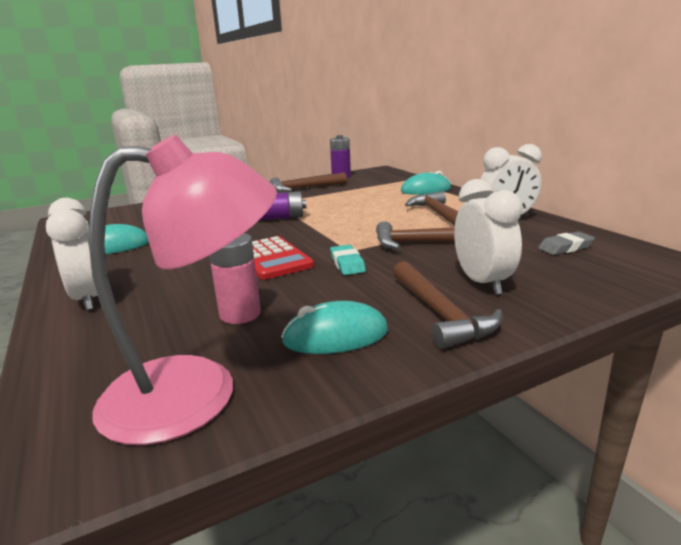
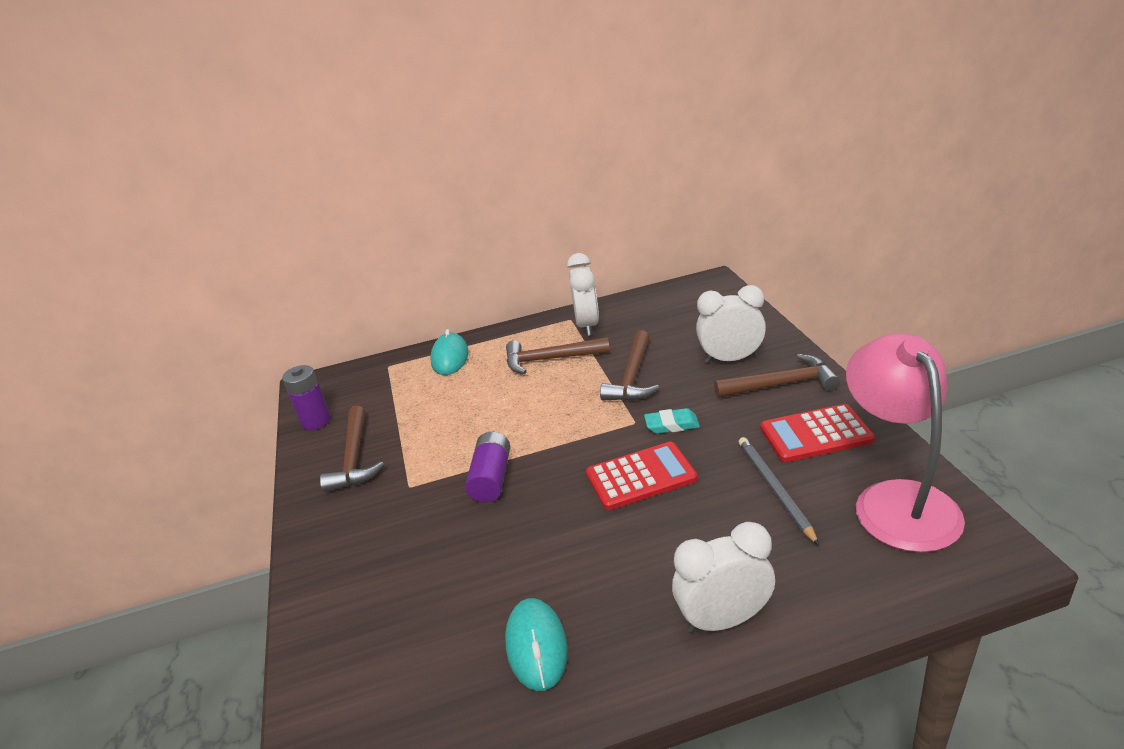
camera: 75 degrees left, 10 degrees up
pink battery [209,233,261,324] -> grey pencil [738,437,819,545]
turquoise mouse [281,301,388,354] -> red calculator [760,404,875,462]
grey eraser [538,232,595,255] -> none

